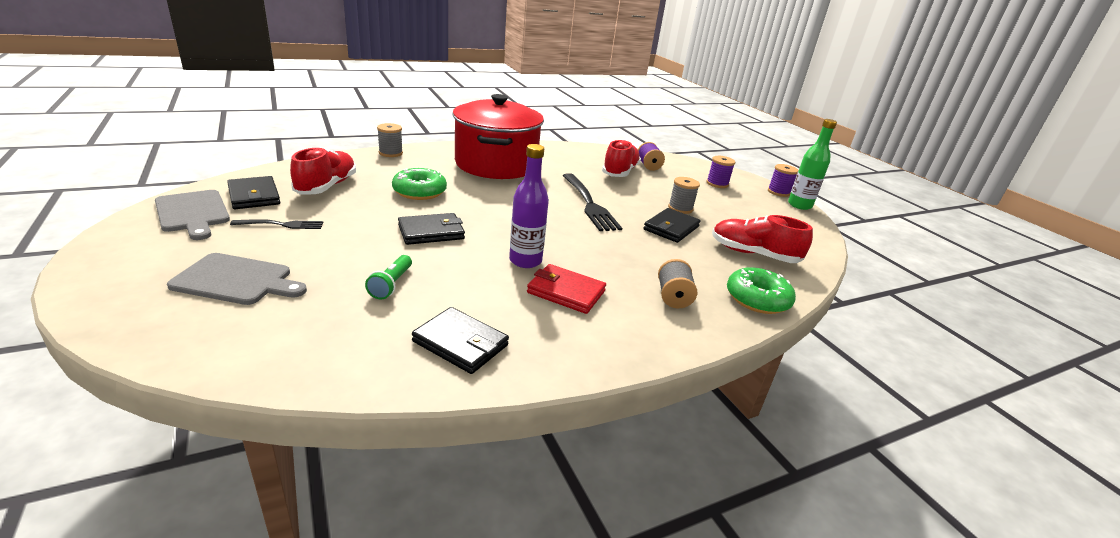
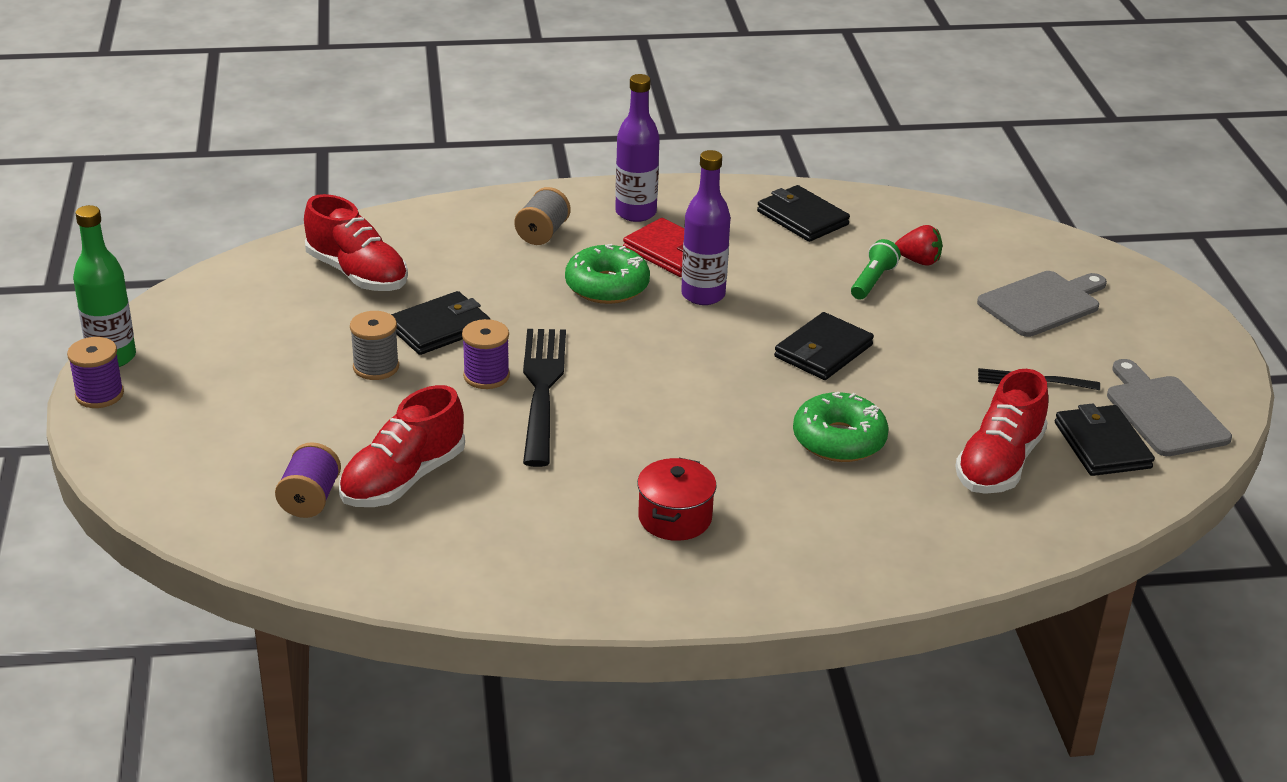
camera: 160 degrees left, 5 degrees up
grey cutting board [167,253,307,305] -> grey cutting board turned 120 degrees clockwise [977,271,1107,337]
grey spool [377,123,403,157] -> none
black wallet [398,213,465,245] -> black wallet turned 45 degrees counterclockwise [774,312,874,380]
red pot [452,94,544,179] -> red pot [637,458,716,541], size x0.41
purple spool [706,156,735,188] -> purple spool moved to [462,319,510,389]
green donut [727,267,796,314] -> green donut moved to [565,244,650,304]
none -> purple bottle [615,74,660,222]
none -> red strawberry [895,225,943,266]

